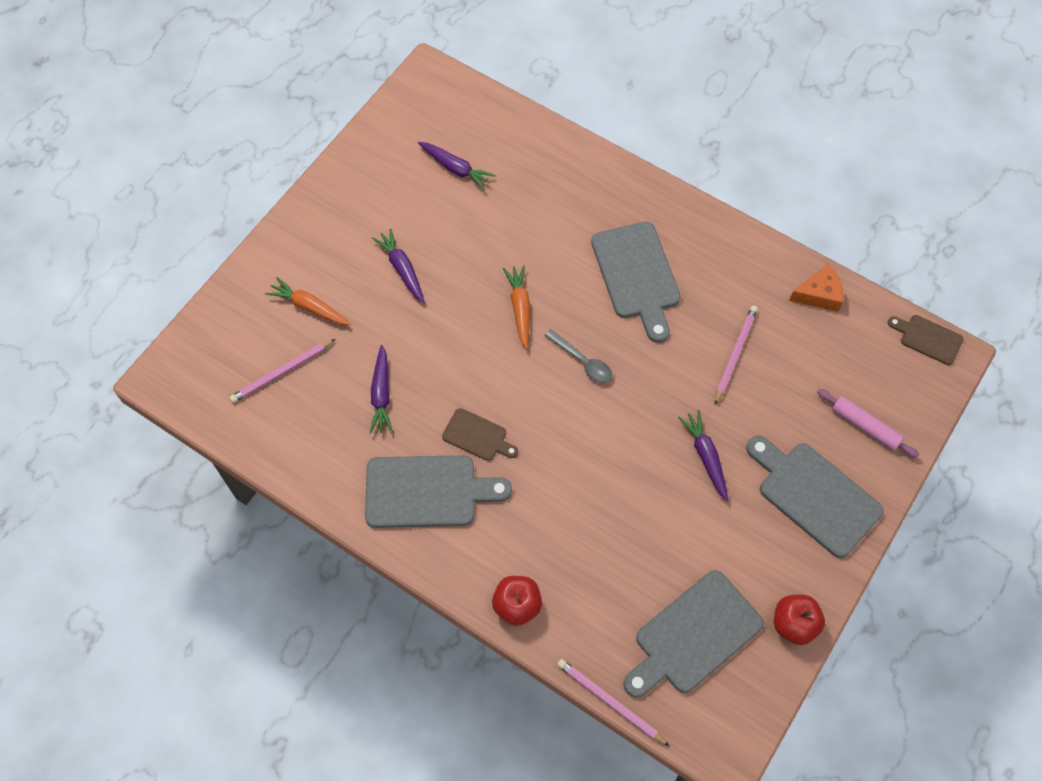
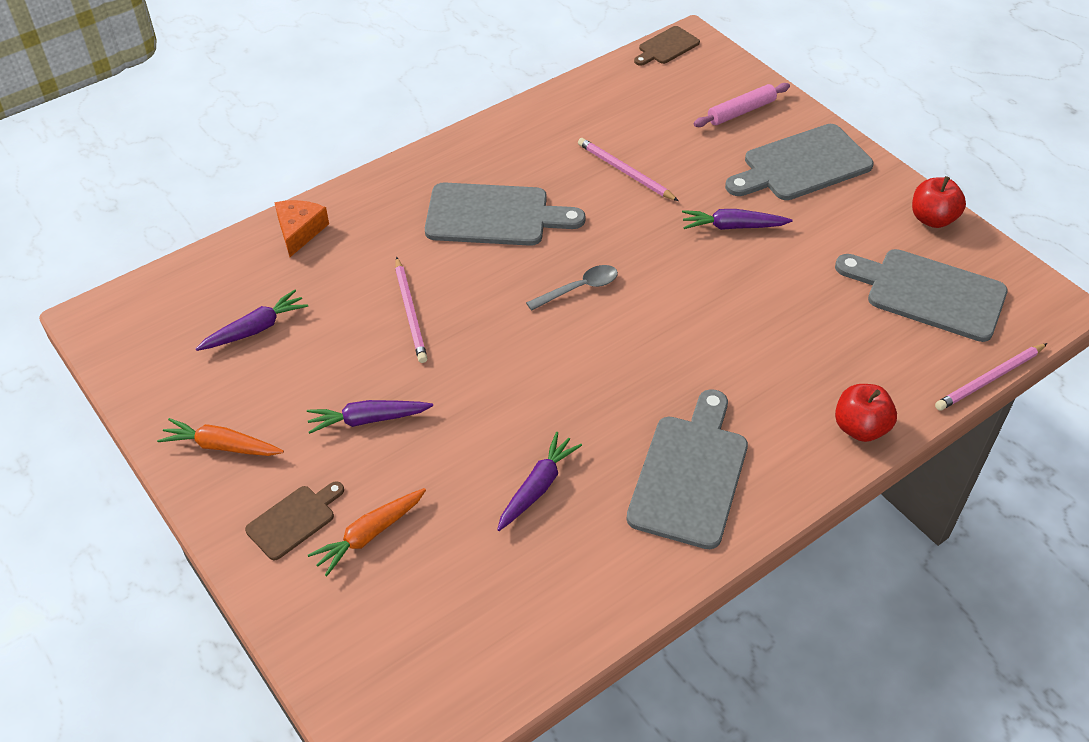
camera: 70 degrees left, 15 degrees down
pink pencil [229,339,336,403] -> pink pencil moved to [395,257,427,363]
purple carrot [369,345,393,434] -> purple carrot turned 75 degrees counterclockwise [497,432,582,531]
brown cutting board [442,408,518,461] -> brown cutting board moved to [245,481,344,560]
orange carrot [503,265,530,349] -> orange carrot moved to [157,418,284,456]
grey cutting board [623,570,764,698] -> grey cutting board turned 135 degrees clockwise [835,249,1008,342]
orange cheese [789,264,843,312] -> orange cheese moved to [274,200,329,257]

